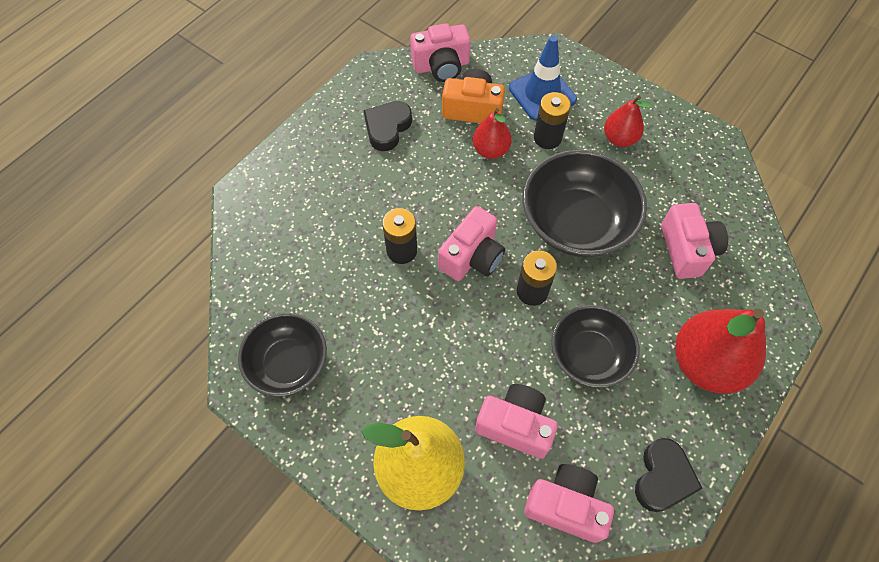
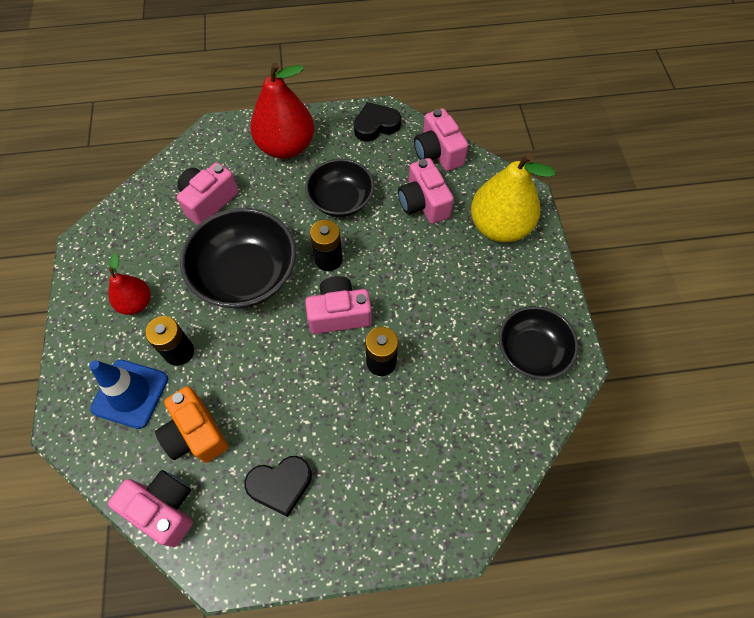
camera: 135 degrees left, 0 degrees up
red pear [473,108,512,159] -> none

